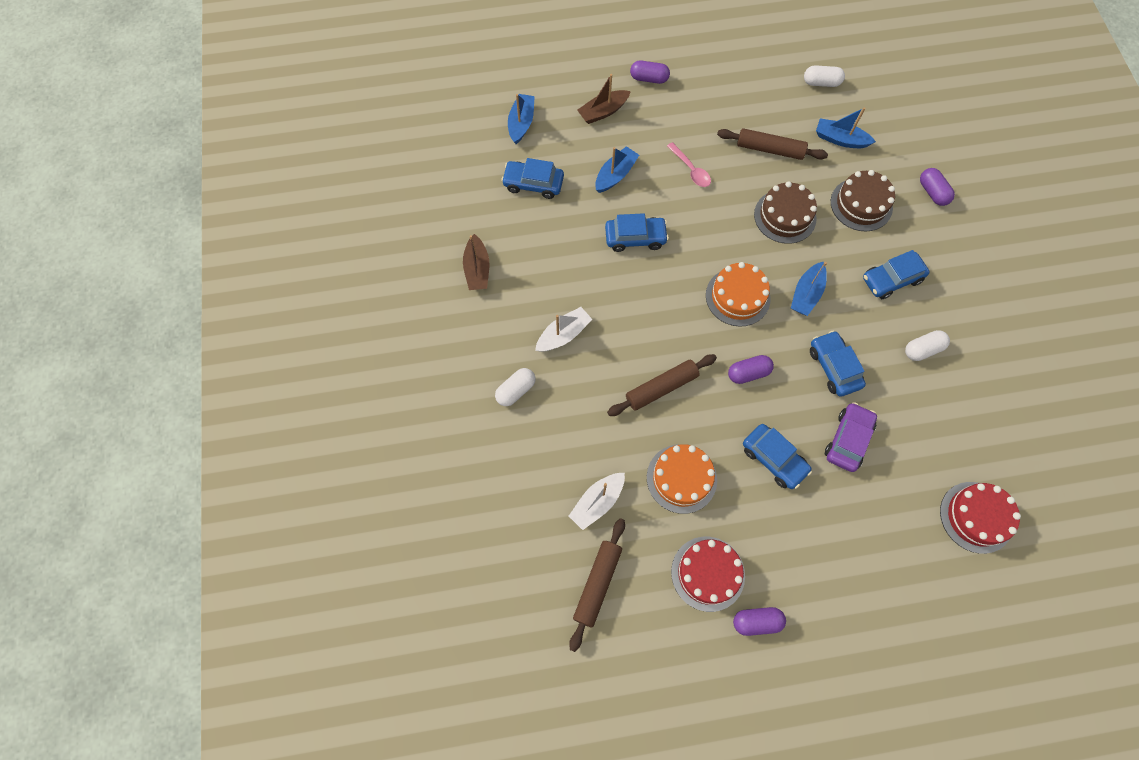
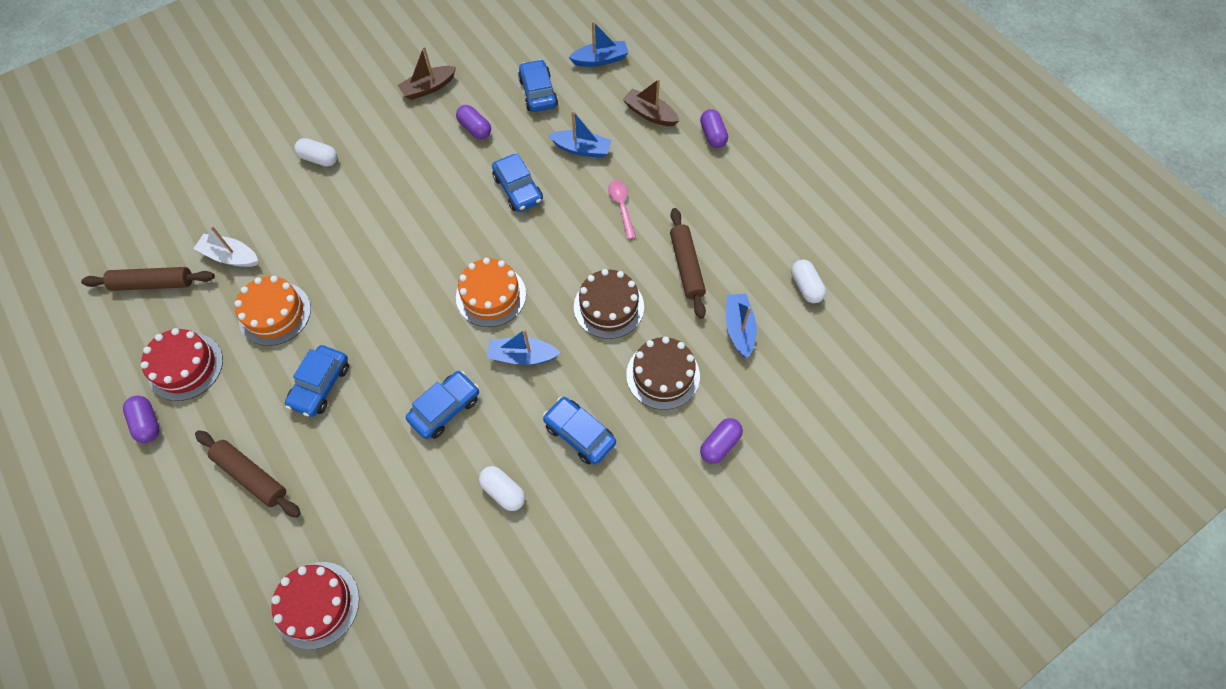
camera: 65 degrees right, 5 degrees down
white boat [535,307,593,352] -> none
brown rolling pin [607,354,717,416] -> brown rolling pin moved to [195,430,301,518]
pink spoon [667,142,711,187] -> pink spoon turned 135 degrees clockwise [608,180,636,239]
purple capsule [728,355,774,384] -> purple capsule moved to [456,105,491,139]
purple car [825,402,877,472] -> none

